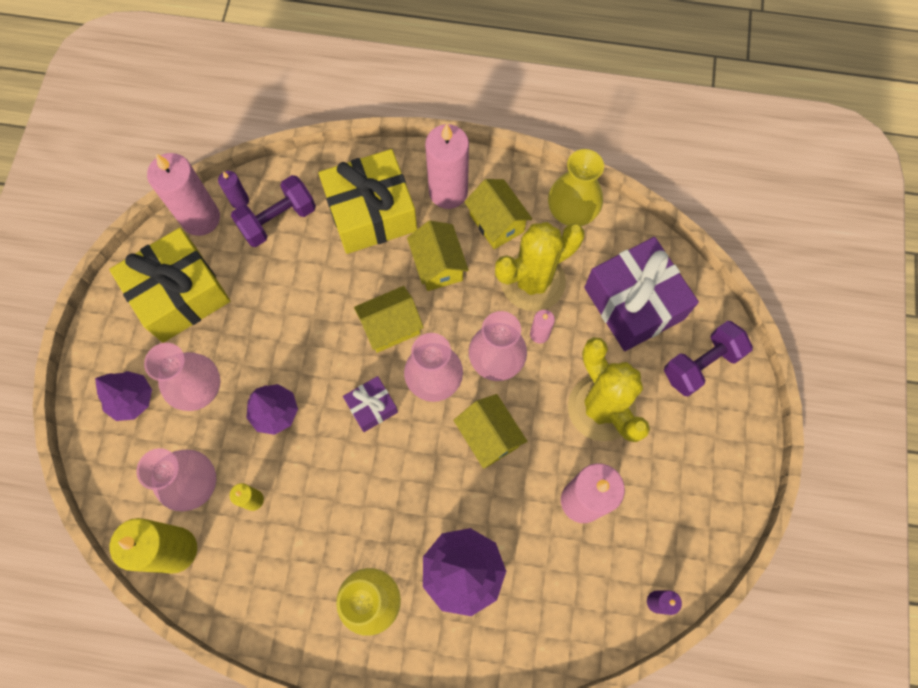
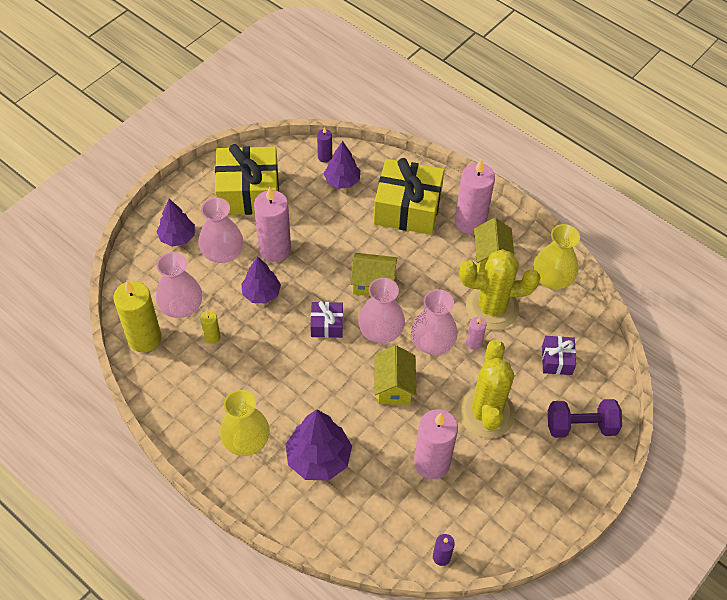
camera: 30 degrees right, 15 degrees down
pink candle [147,153,220,236] -> pink candle moved to [254,187,291,262]
purple dumbbell [231,175,316,247] -> purple tree [324,141,360,189]
yellow house [407,221,469,291] -> none
purple gift [584,237,699,351] -> purple gift [542,336,576,375], size x0.49

